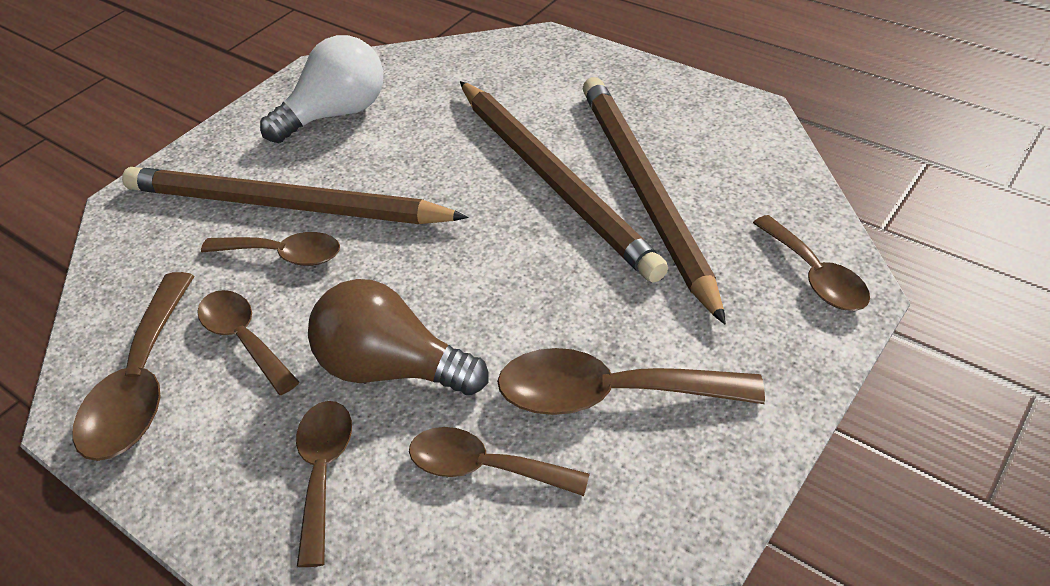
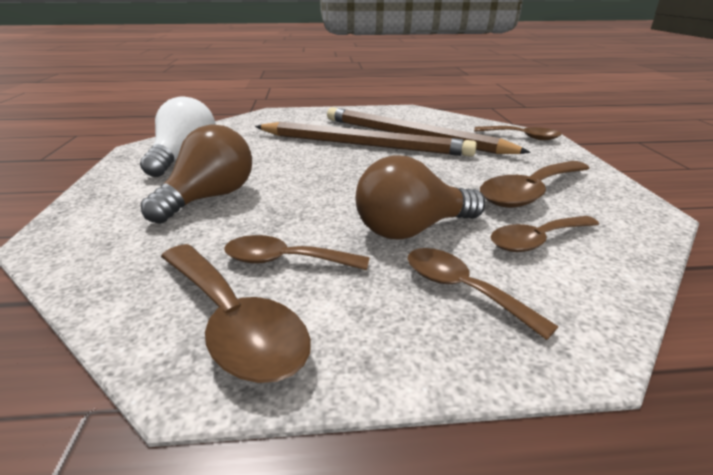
camera: 45 degrees left, 15 degrees down
brown pencil [122,167,468,224] -> brown light bulb [141,124,252,224]
brown spoon [201,232,340,266] -> none

